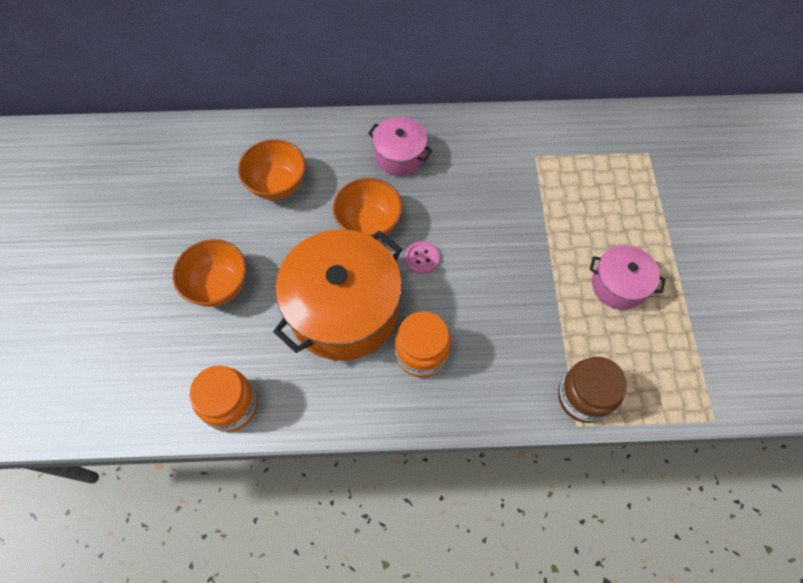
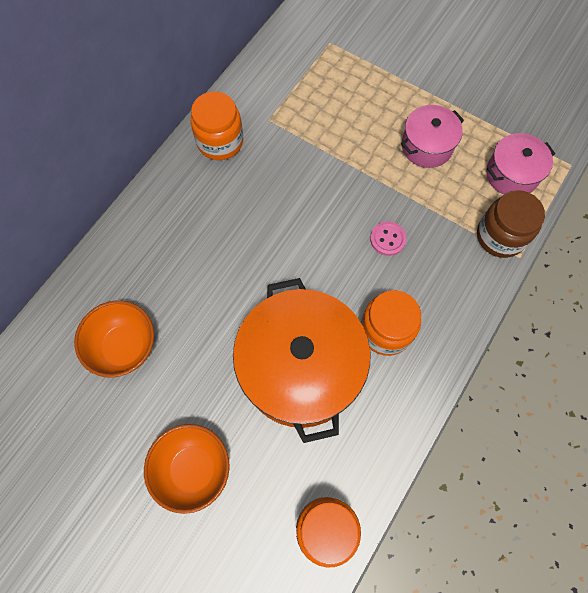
camera: 55 degrees left, 5 degrees up
orange bowl [333,178,403,240] -> none
pink pot [368,117,432,176] -> pink pot moved to [486,133,555,195]
pink button [405,241,440,274] -> pink button moved to [370,221,407,256]
none -> orange jar [191,91,243,160]

